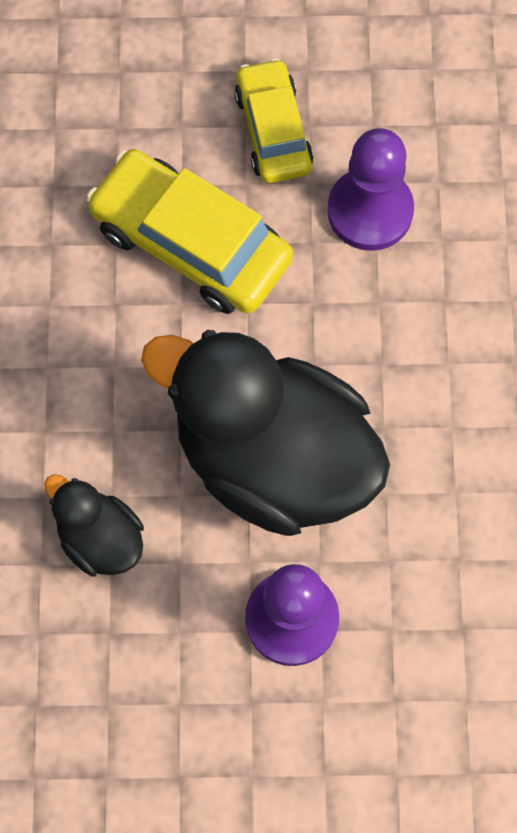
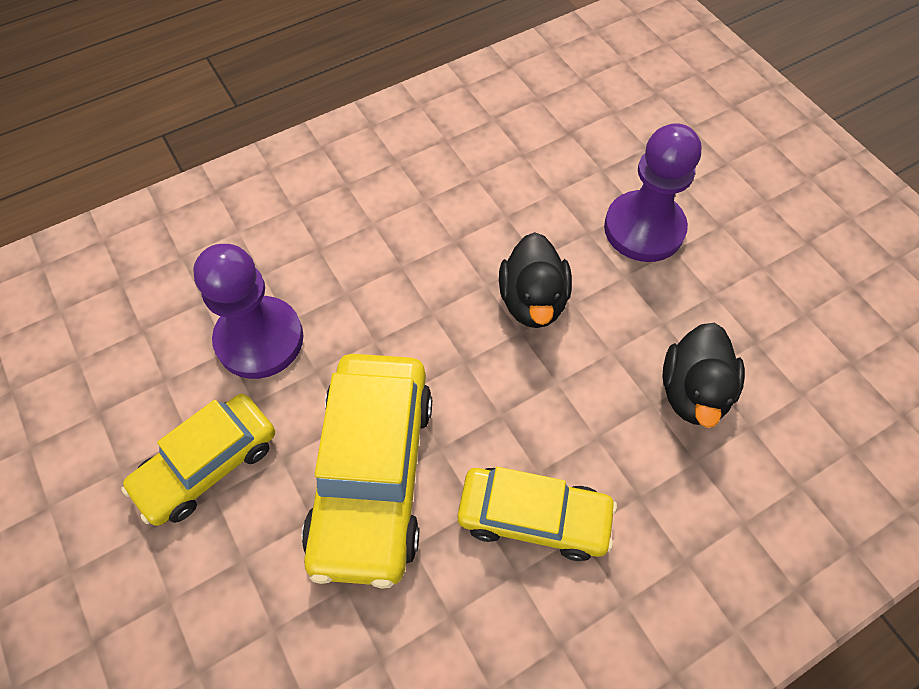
camera: 120 degrees left, 10 degrees down
black duck [141,330,390,536] -> black duck [499,232,572,328], size x0.46
none -> yellow car [457,467,617,561]

